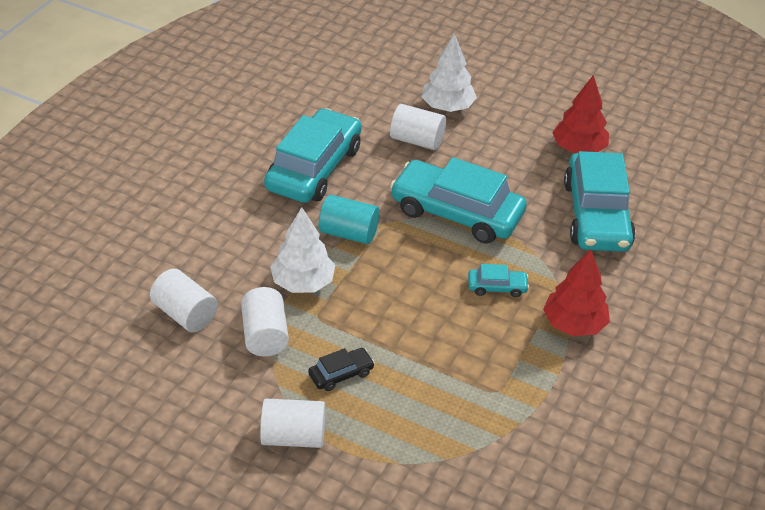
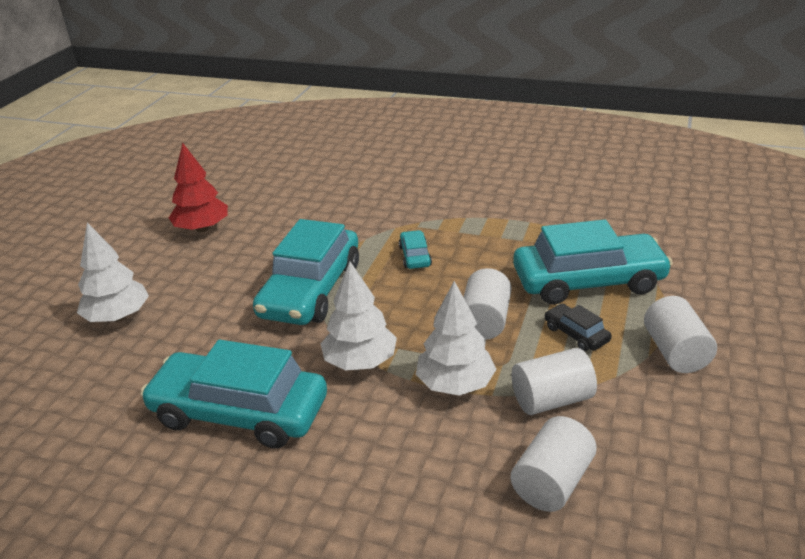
camera: 95 degrees left, 10 degrees down
turquoise cylinder [319,195,380,244] -> white tree [321,262,397,371]
white cylinder [390,104,446,150] -> white cylinder moved to [464,268,511,340]
red tree [543,249,610,336] -> none
turquoise car [564,151,636,252] -> turquoise car moved to [513,219,673,305]

